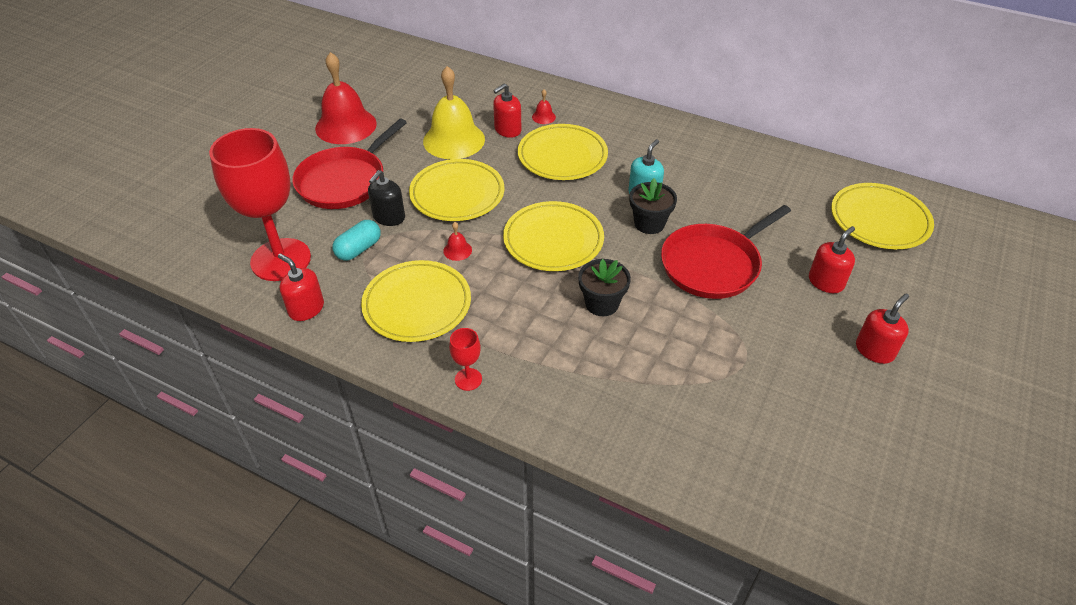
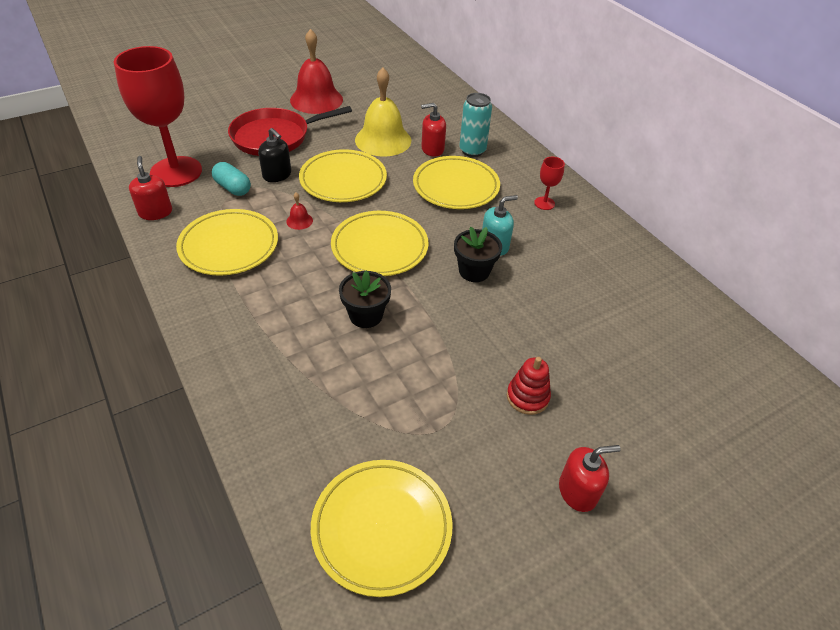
camera: 30 degrees right, 0 degrees up
turquoise capsule [332,220,381,261] -> turquoise capsule turned 60 degrees clockwise [212,162,251,196]
black soap dispenser [368,170,405,226] -> black soap dispenser turned 105 degrees counterclockwise [258,128,291,182]
red goblet [449,328,482,391] -> red goblet moved to [534,157,565,210]
red bell [532,89,556,124] -> turquoise can [459,93,492,157]
red pan [661,205,791,299] -> none
red soap dispenser [809,226,855,293] -> none
yellow plate [831,183,934,249] -> yellow plate moved to [311,460,453,597]
none -> red stacking toy [507,357,551,415]

